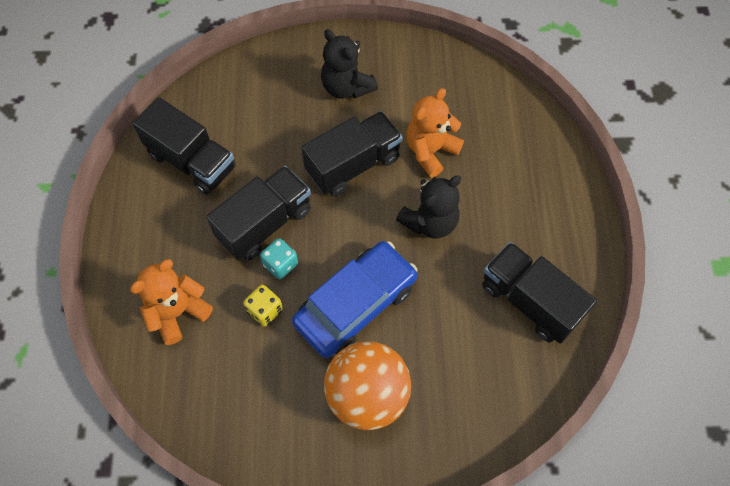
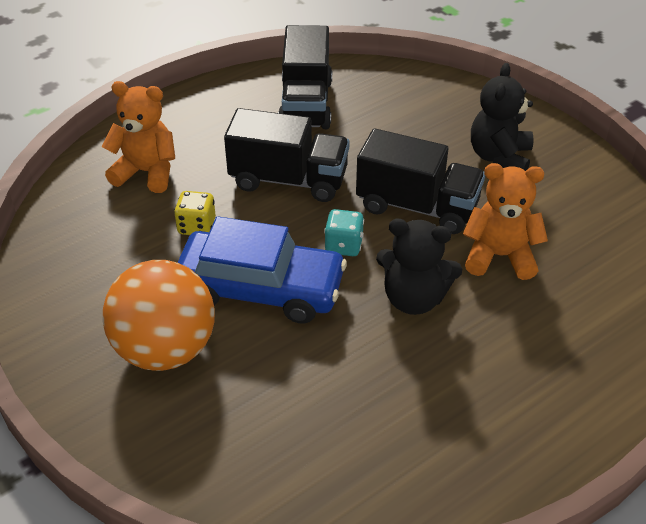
camera: 55 degrees right, 20 degrees down
turquoise dice [260,238,298,279] -> turquoise dice moved to [324,209,364,256]
black truck [482,242,597,343] -> none

